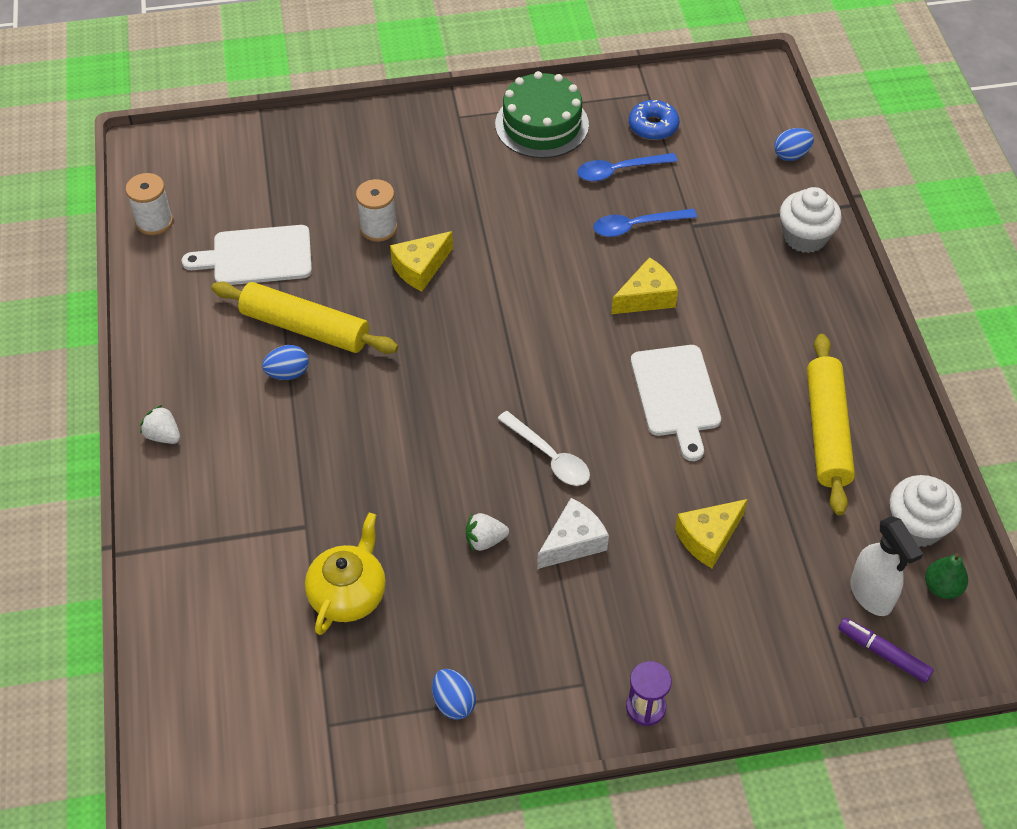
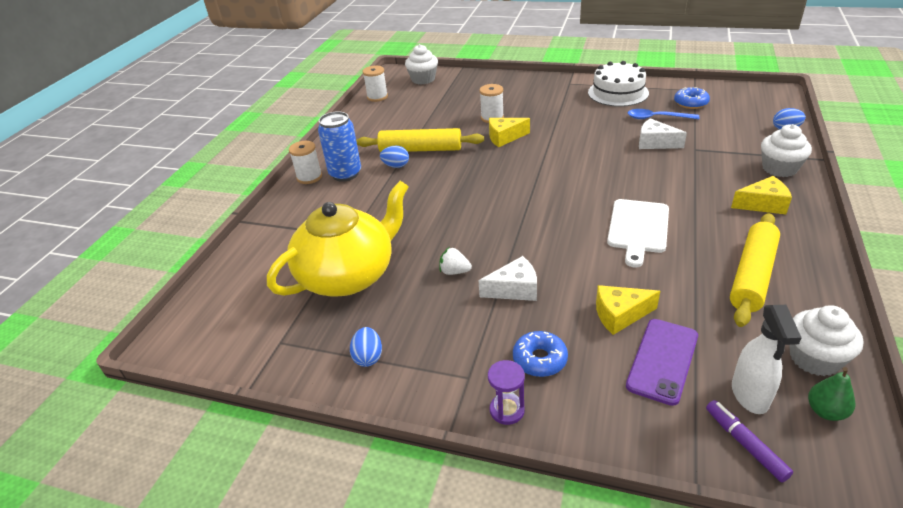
camera: 30 degrees right, 15 degrees down
white strawberry [140,405,180,444] -> white spool [289,141,322,184]
white cutting board [182,225,312,285] -> none
yellow rolling pin [211,282,398,354] -> yellow rolling pin turned 45 degrees counterclockwise [356,128,484,152]
yellow teapot [305,513,386,635] -> yellow teapot [267,181,409,296], size x1.77
green cake [495,71,589,158] -> white cake [588,61,649,107]
white spoon [497,411,590,486] -> none
blue spoon [593,209,697,237] -> white cheese [639,118,687,149]
yellow cheese [611,257,678,314] -> yellow cheese moved to [731,176,792,214]
none -> blue can [318,111,361,182]
none -> white cupcake [405,44,438,85]
none -> blue donut [513,331,568,377]
none -> purple phone [626,319,698,406]

